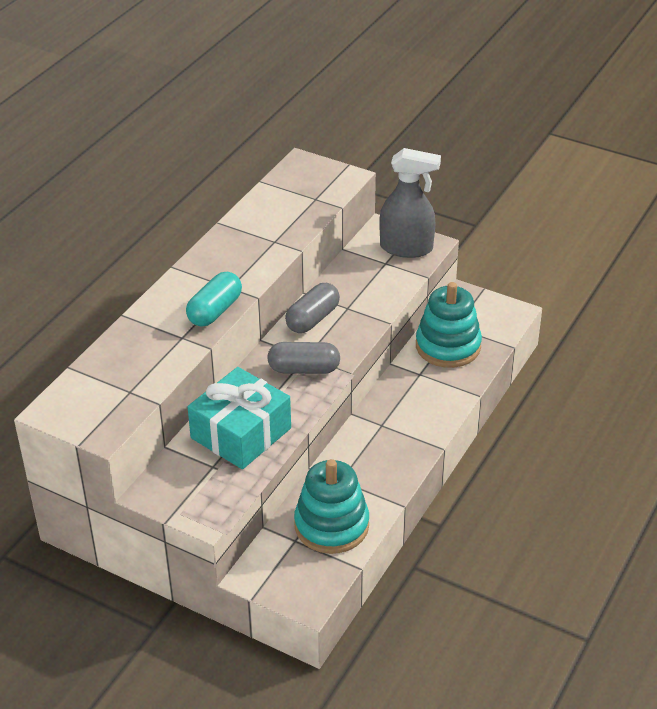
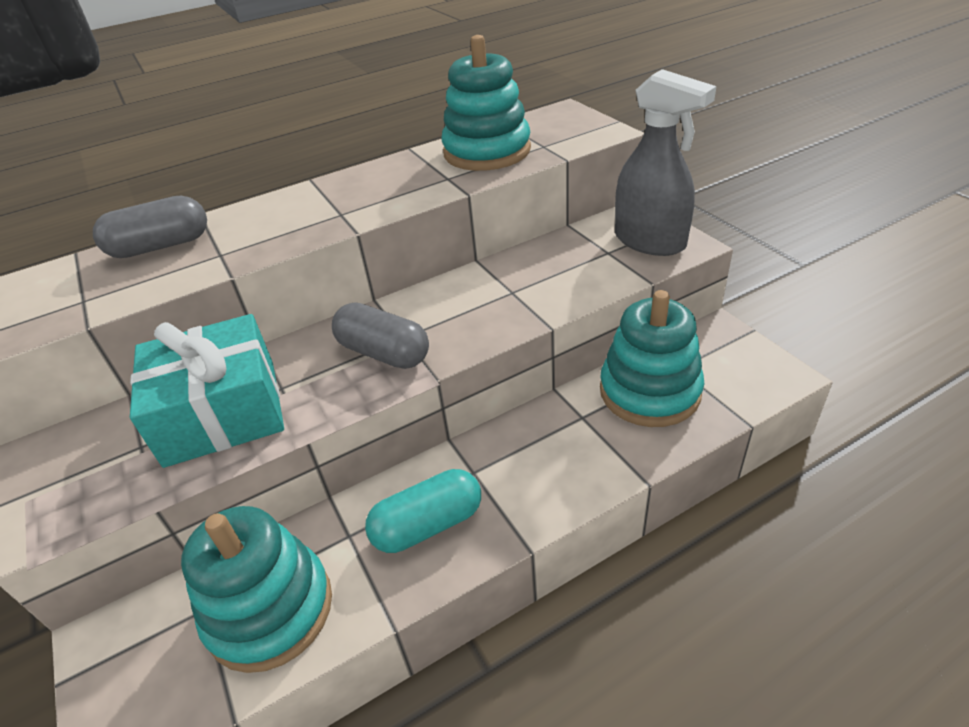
camera: 35 degrees right, 0 degrees up
turquoise capsule [186,272,242,327] -> turquoise capsule moved to [365,469,481,553]
grey capsule [285,283,340,333] -> grey capsule moved to [93,196,207,258]
none -> turquoise stacking toy [441,35,531,171]

